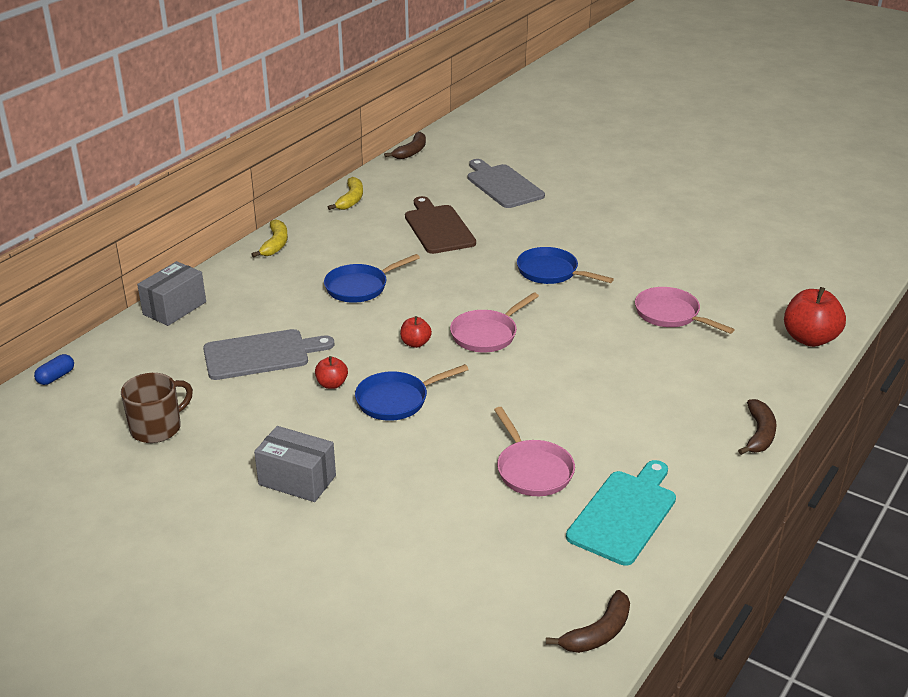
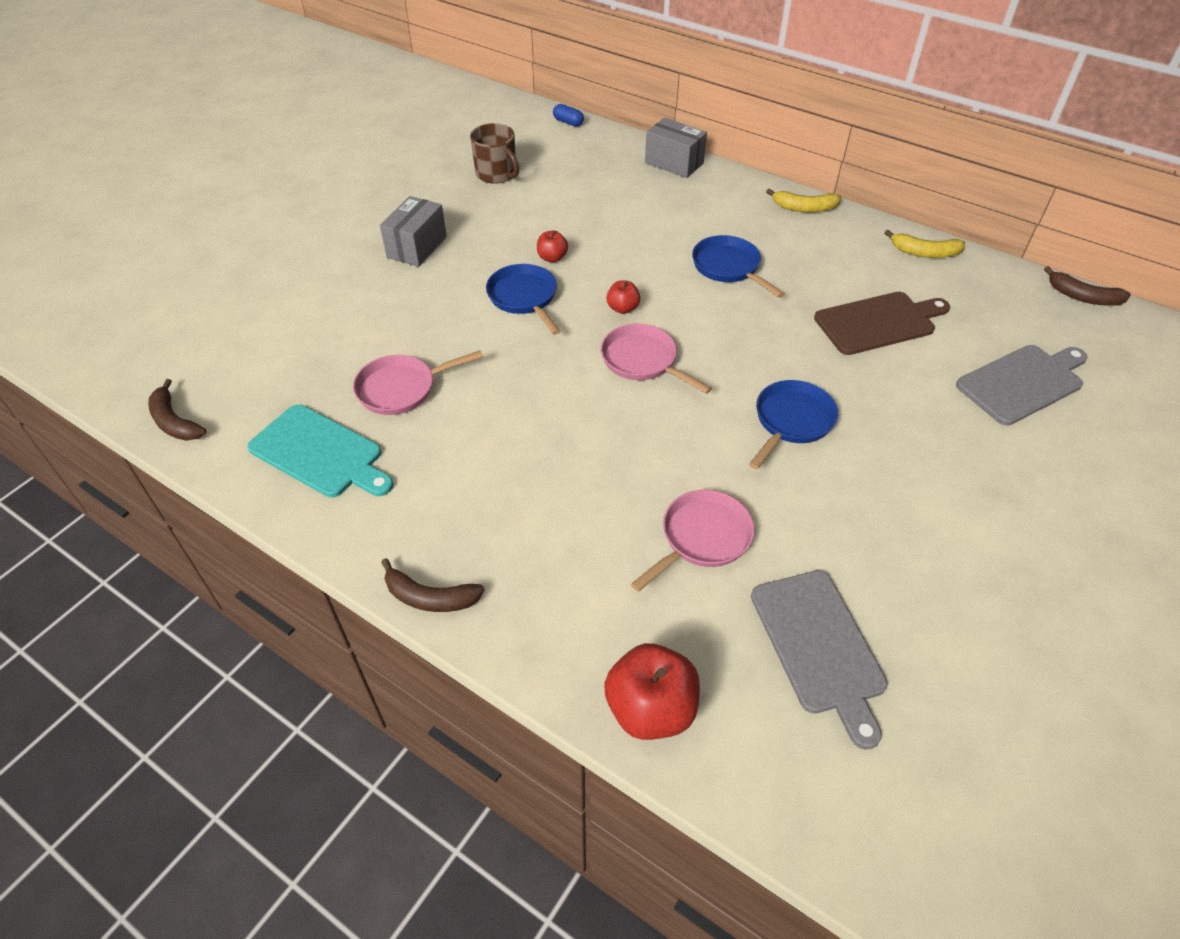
camera: 90 degrees right, 15 degrees up
grey cutting board [203,329,334,380] -> grey cutting board moved to [751,570,888,750]

